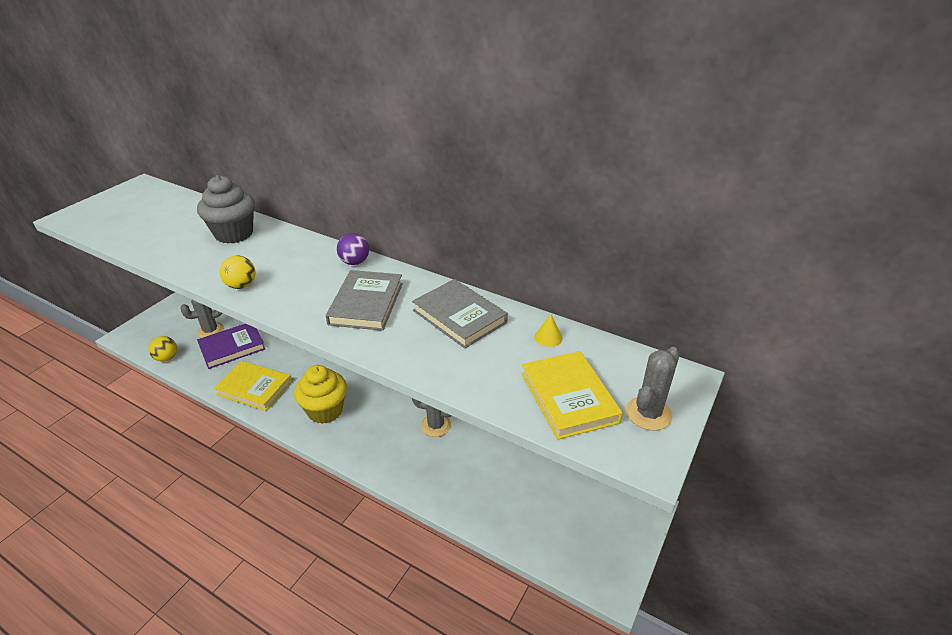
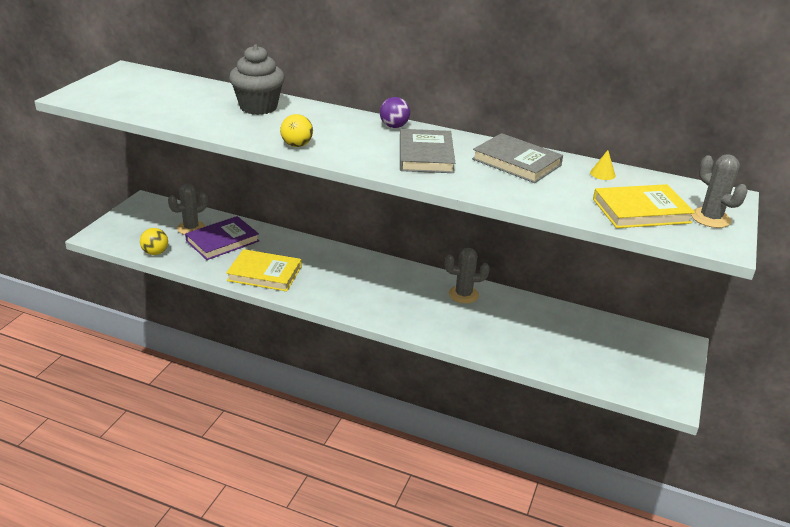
camera: 10 degrees left, 5 degrees down
yellow cupcake [294,365,347,424] -> none
yellow book [522,351,623,440] -> yellow book turned 75 degrees counterclockwise [593,184,695,228]
grey cactus [626,347,680,430] -> grey cactus turned 60 degrees counterclockwise [691,154,748,228]

